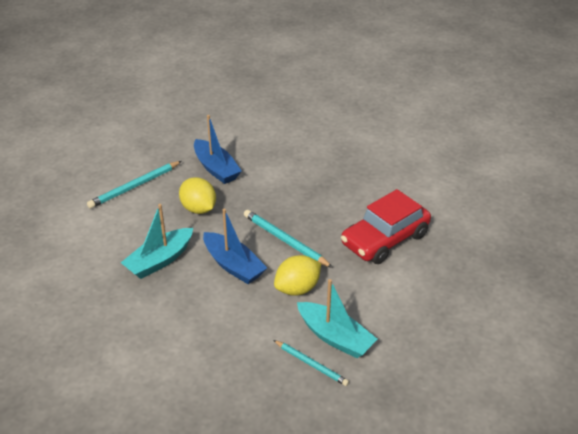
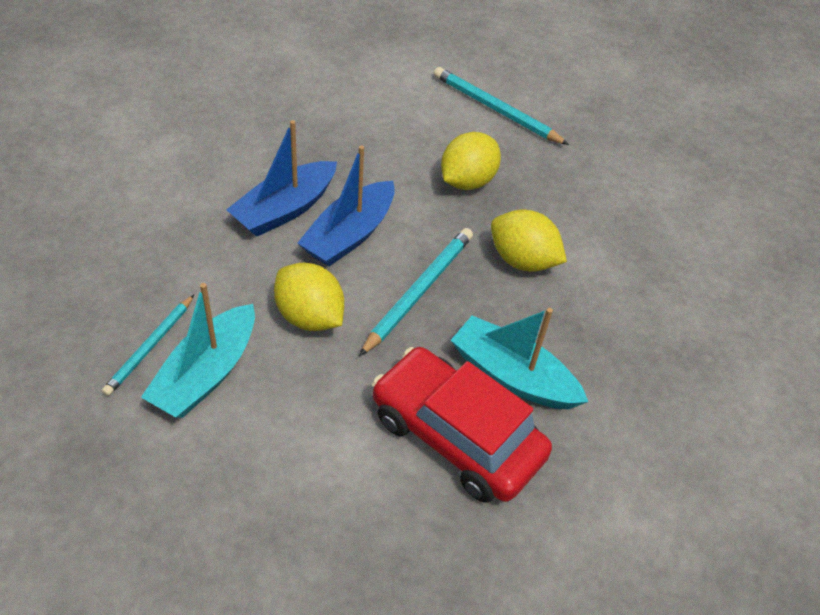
camera: 75 degrees right, 10 degrees up
turquoise boat [121,204,193,279] -> turquoise boat moved to [451,308,588,409]
blue boat [194,115,242,184] -> blue boat moved to [226,120,337,237]
none -> yellow lemon [491,210,567,272]

